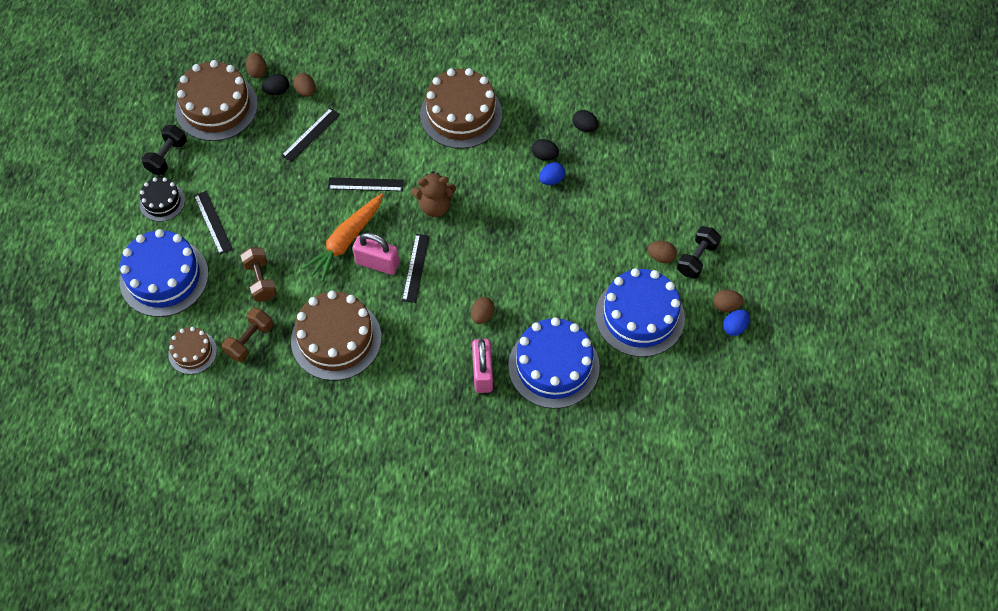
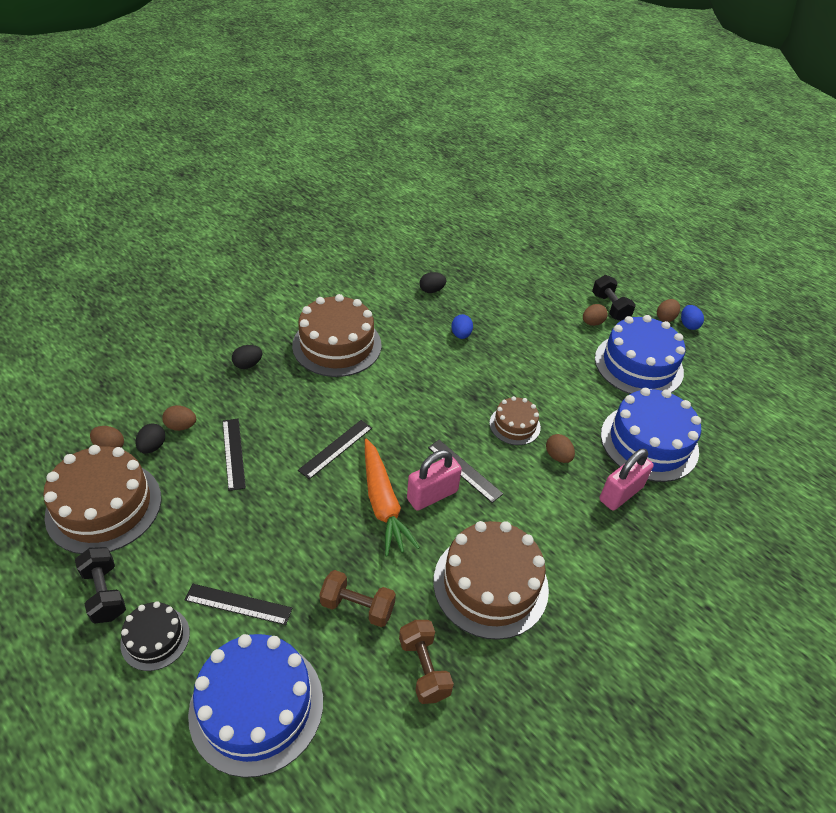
camera: 55 degrees left, 15 degrees down
brown cake [168,327,217,374] -> brown cake moved to [489,396,541,445]
brown teddy bear [411,171,456,217] -> none
pink padlock [472,339,493,393] -> pink padlock turned 75 degrees counterclockwise [599,449,654,511]
black egg [532,139,559,161] -> black egg moved to [232,345,262,369]

